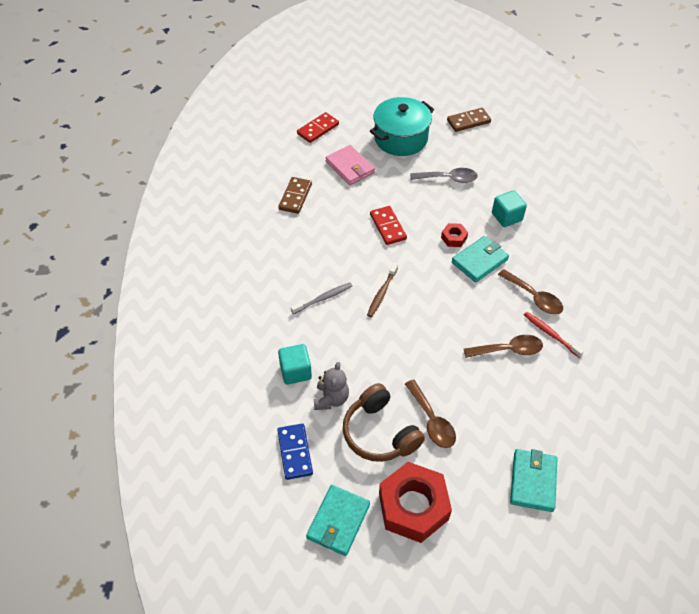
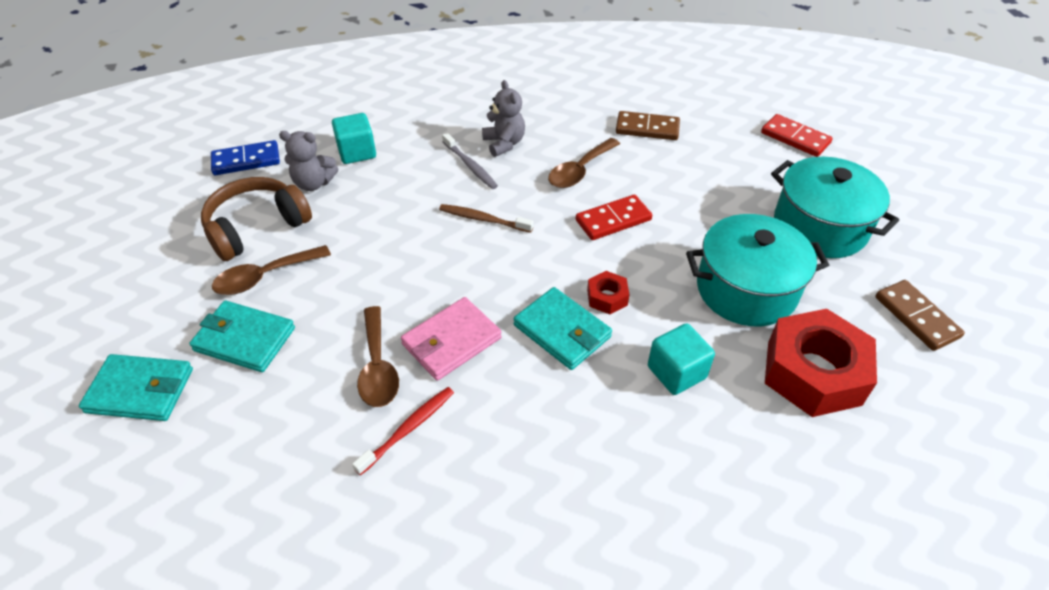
camera: 85 degrees right, 5 degrees down
turquoise wallet [306,485,370,556] -> turquoise wallet moved to [189,301,295,372]
pink wallet [325,145,375,185] -> pink wallet moved to [401,297,502,381]
red nut [379,462,452,543] -> red nut moved to [765,309,877,417]
grey spoon [410,168,478,183] -> turquoise pot [686,214,829,326]
brown spoon [498,269,563,315] -> brown spoon moved to [548,138,620,188]
none -> grey teddy bear [482,80,525,157]

